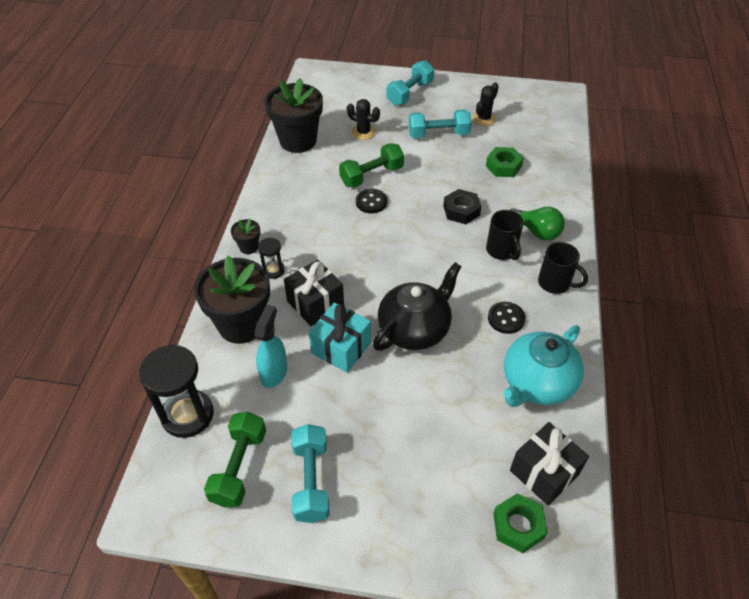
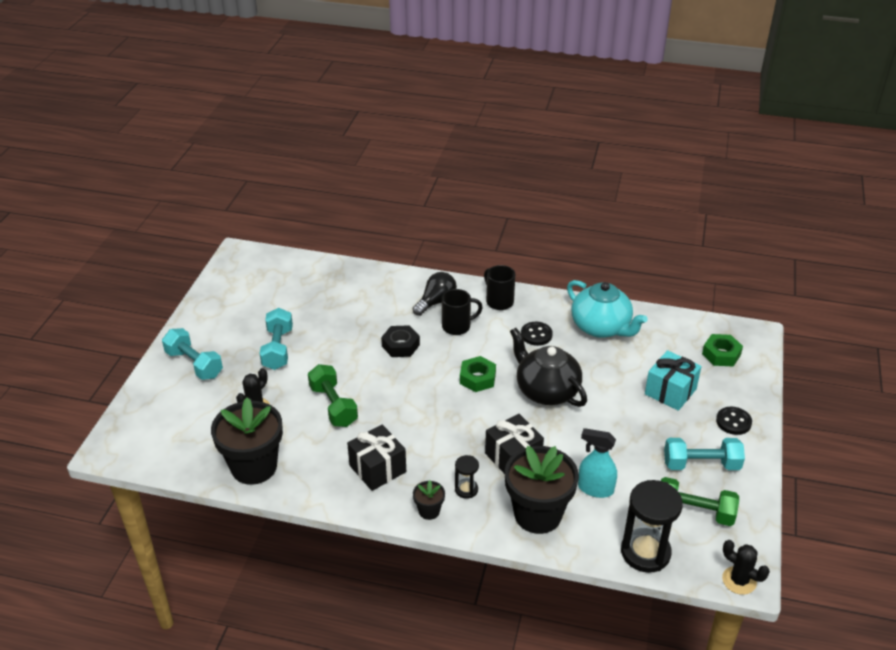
camera: 85 degrees left, 10 degrees down
turquoise gift [309,303,371,373] -> turquoise gift moved to [645,350,702,411]
black button [356,188,387,213] -> black button moved to [716,407,752,435]
black cactus [472,82,499,126] -> black cactus moved to [722,540,770,595]
green nut [486,147,524,177] -> green nut moved to [460,356,496,392]
black gift [510,422,589,505] -> black gift moved to [347,425,406,491]
green light bulb [511,207,565,241] -> black light bulb [413,272,457,316]
black mug [538,242,588,294] -> black mug turned 75 degrees counterclockwise [484,265,515,310]

